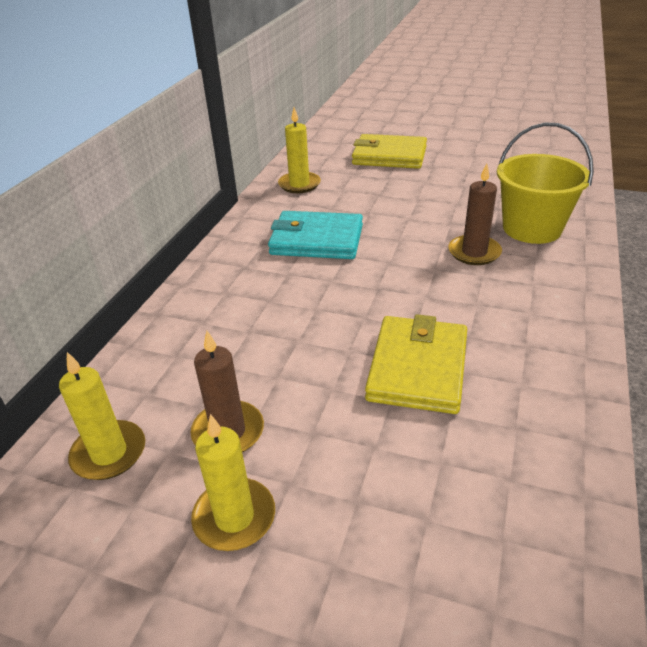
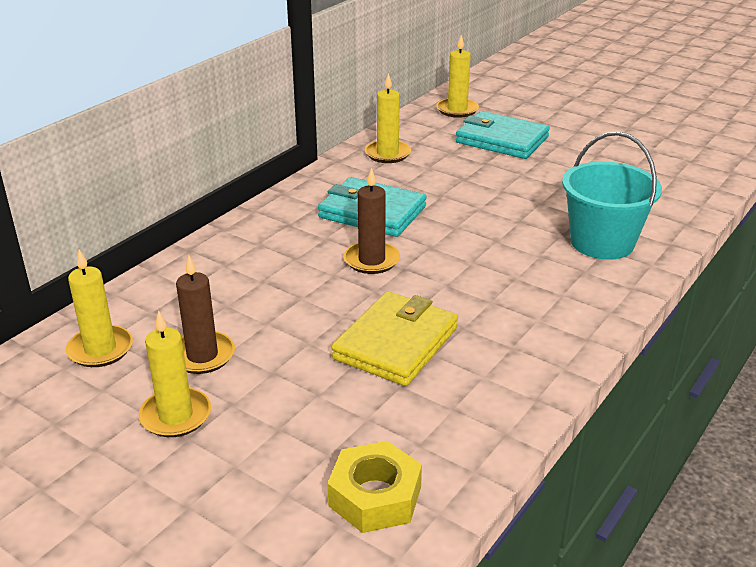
camera: 15 degrees right, 5 degrees down
yellow wallet [352,134,427,169] -> turquoise wallet [456,111,550,159]
brown candle [448,163,502,265] -> brown candle moved to [344,168,400,274]
yellow bucket [497,123,594,244] -> turquoise bucket [562,132,662,260]
none -> yellow nut [327,441,422,533]
none -> yellow candle [436,35,479,118]

